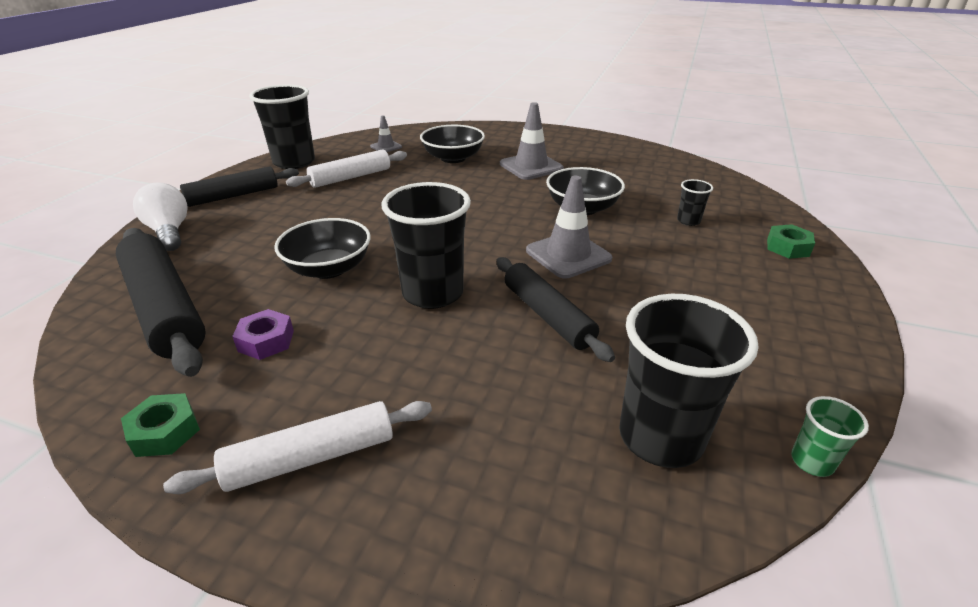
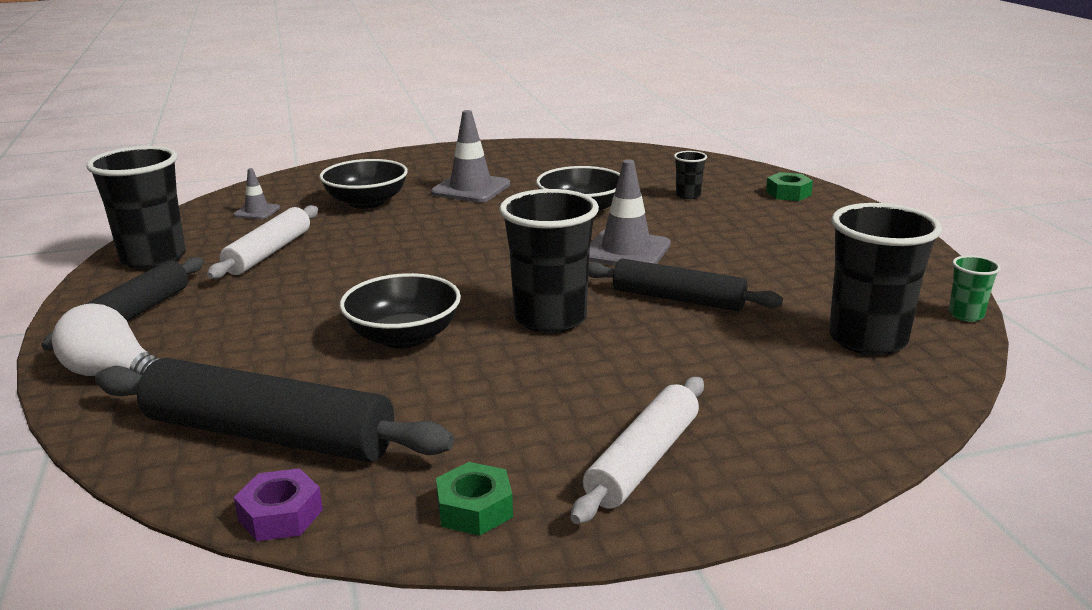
camera: 35 degrees left, 10 degrees down
purple nut [232,309,294,360] -> purple nut moved to [234,468,323,541]

